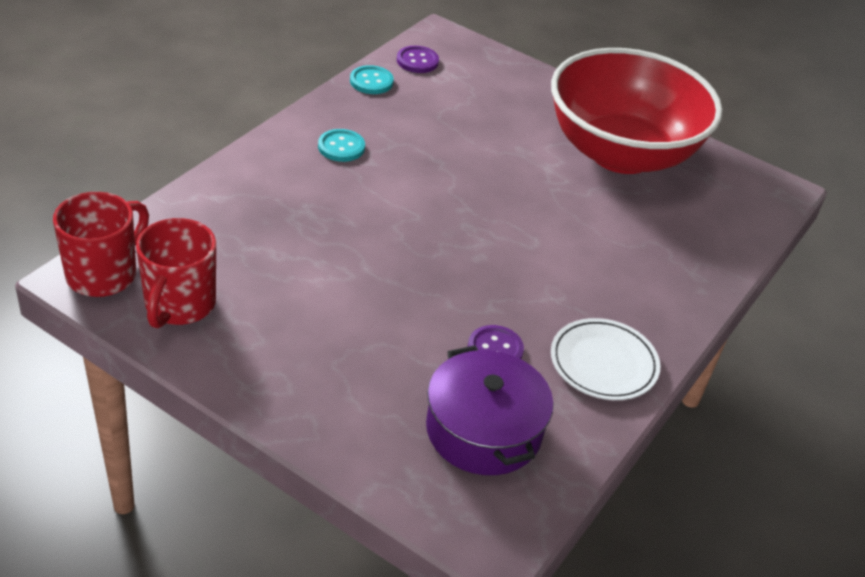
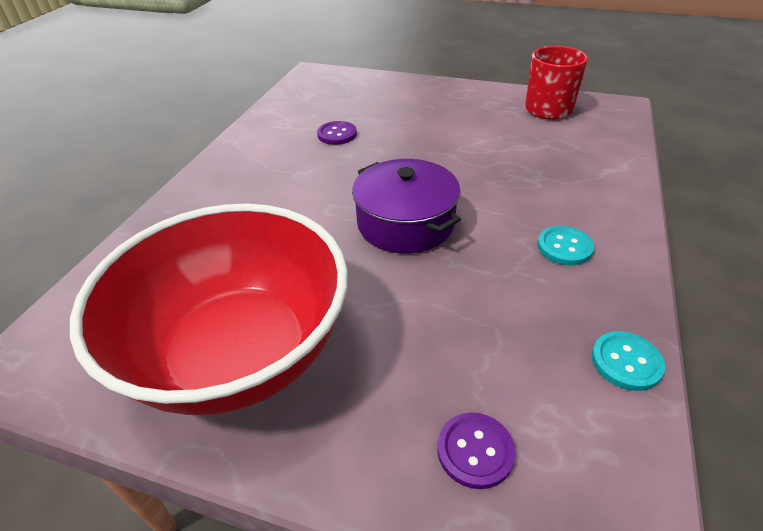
camera: 170 degrees right, 0 degrees up
red mug [53,192,149,297] -> none
purple button [397,46,439,73] -> purple button moved to [437,412,515,489]
purple pot [426,345,553,475] -> purple pot moved to [352,159,461,253]
white plate [551,318,660,400] -> none

